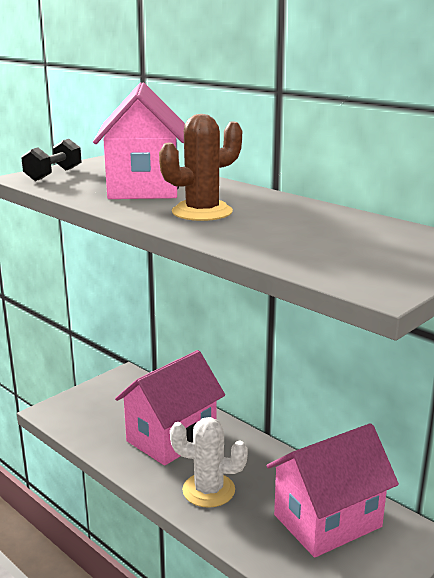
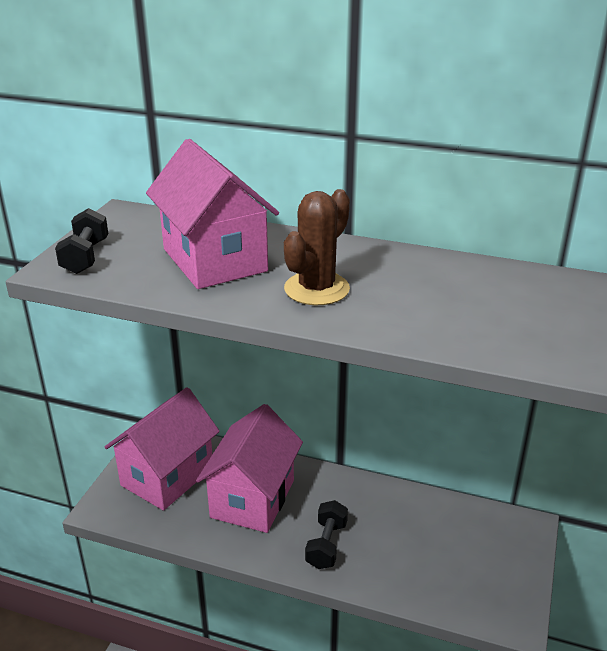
camera: 25 degrees left, 10 degrees up
white cactus [170,417,248,508] -> black dumbbell [305,500,348,569]
pink house [267,423,399,558] -> pink house moved to [105,387,220,510]

